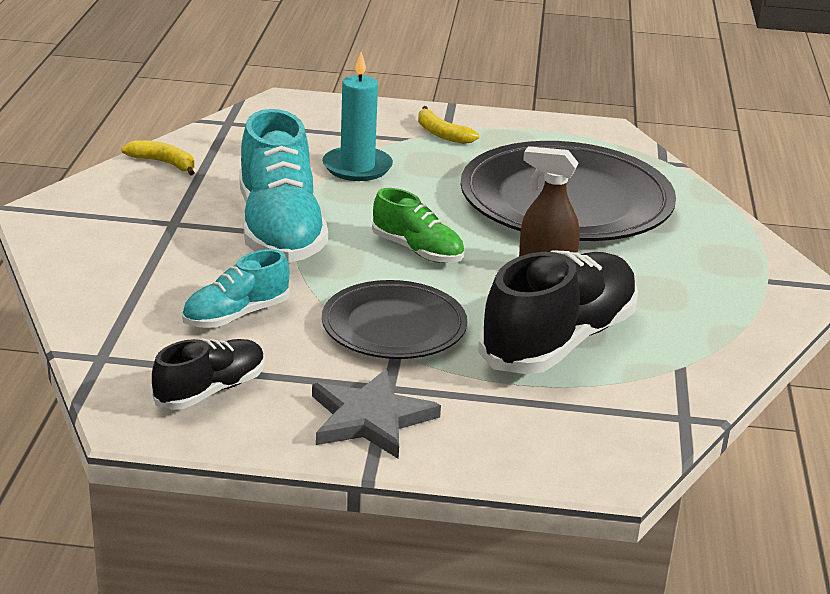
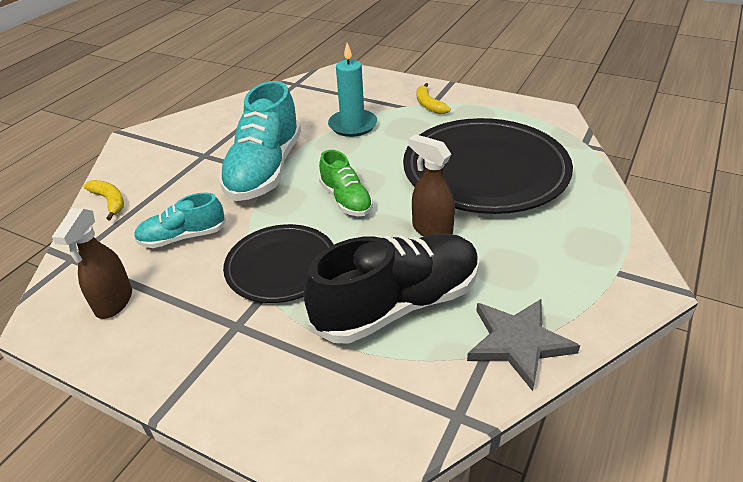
camera: 25 degrees right, 10 degrees up
yellow banana [121,140,195,176] -> yellow banana moved to [83,180,124,220]
black shoe [152,339,265,410] -> brown spray bottle [52,208,132,319]
grey star [312,369,441,459] -> grey star moved to [467,299,580,391]

